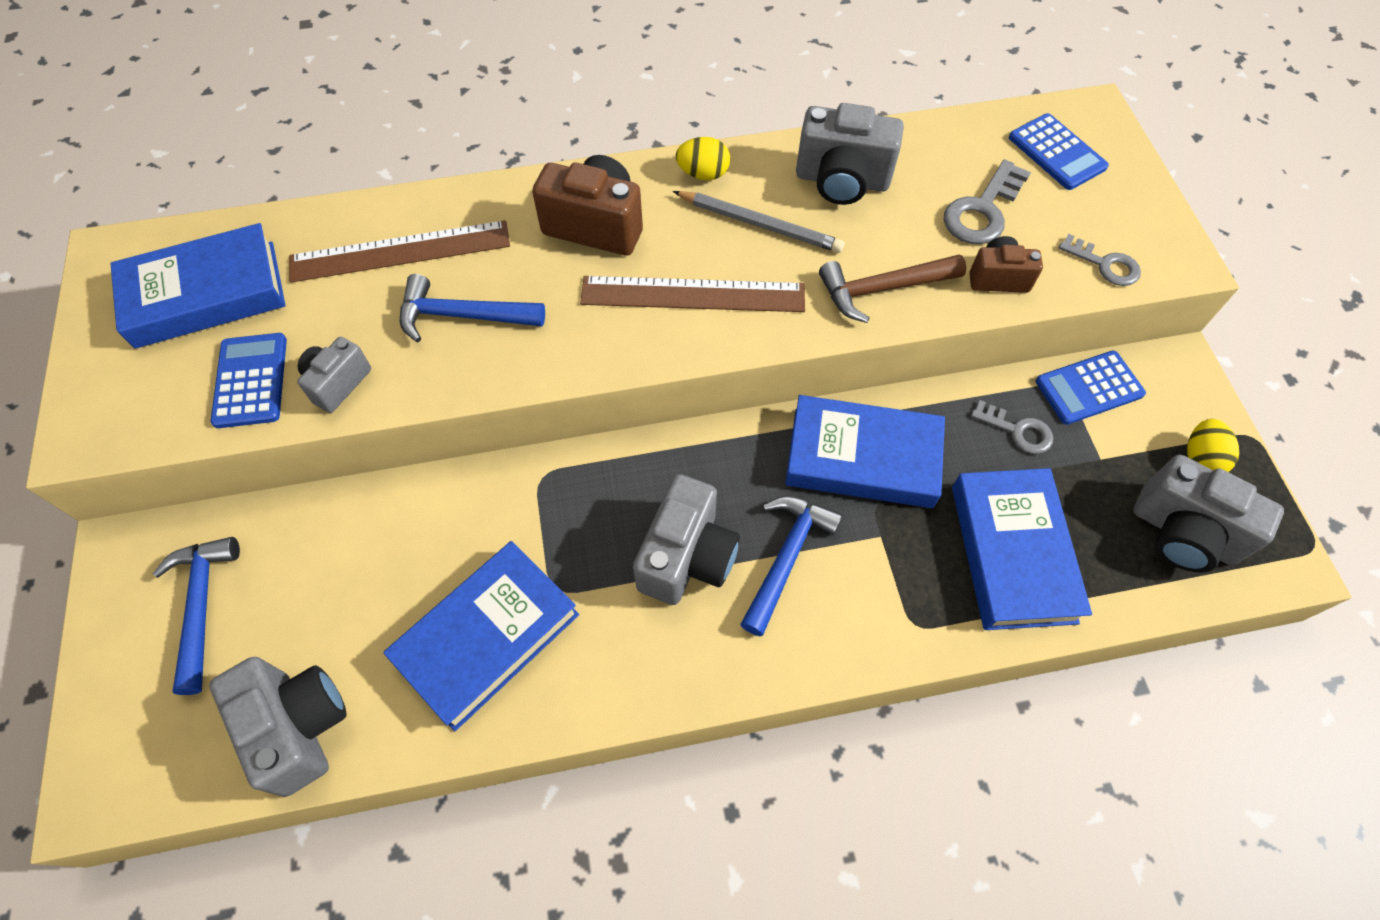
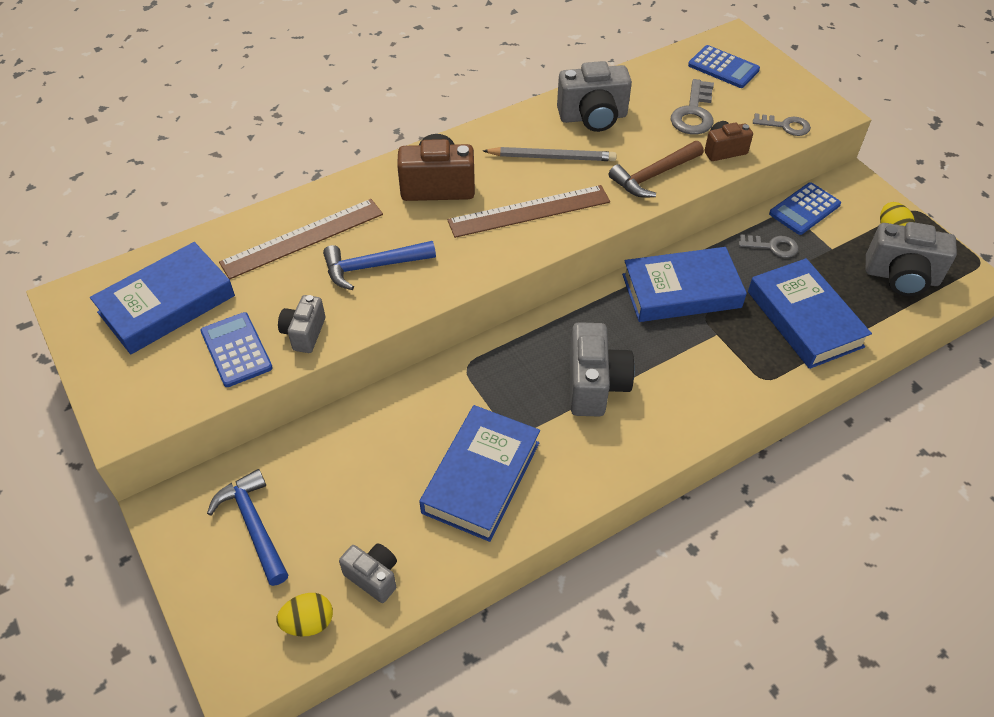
camera: 20 degrees left, 10 degrees down
grey camera [209,657,347,797] -> grey camera [339,543,397,603], size x0.59
yellow egg [676,137,730,180] -> yellow egg moved to [276,593,333,636]
blue hammer [740,496,843,636] -> none

